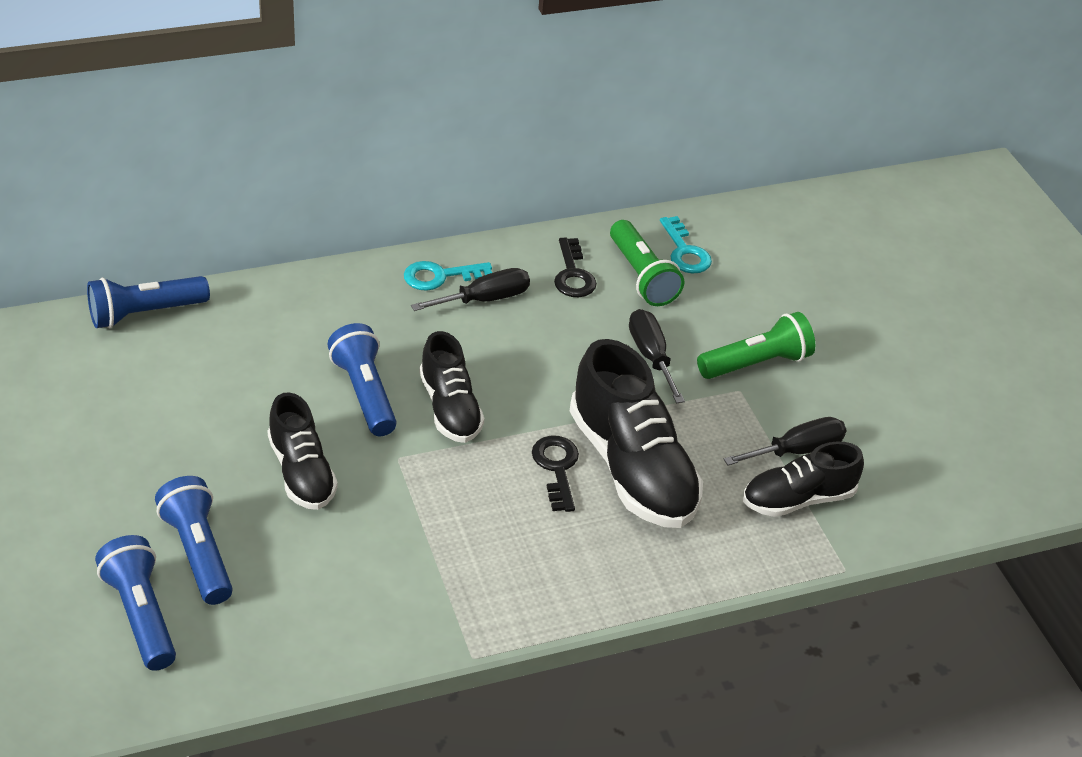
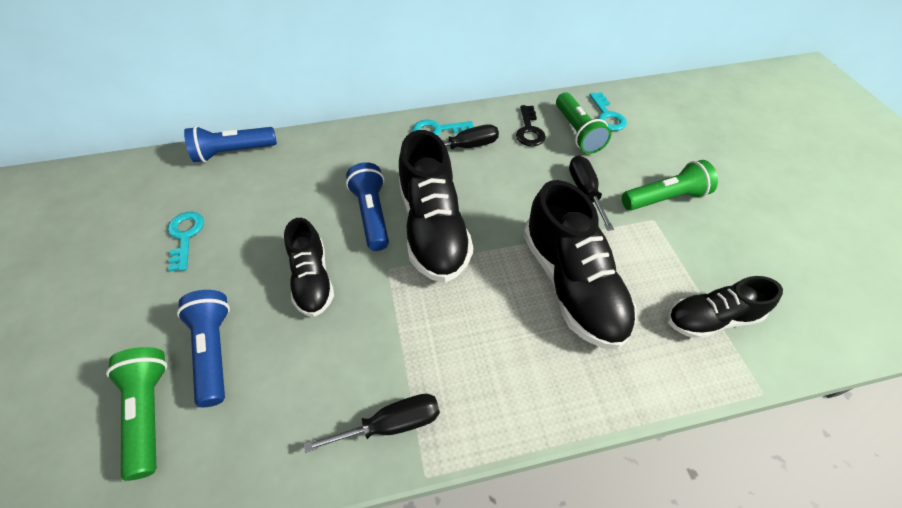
camera: 10 degrees right, 10 degrees up
blue flashlight [95,535,176,671] -> green flashlight [106,347,167,481]
black shoe [419,331,484,443] -> black shoe [399,130,473,283], size x1.66
black key [532,435,579,512] -> none
black screwdriver [723,417,847,465] -> black screwdriver moved to [304,394,440,453]
none -> turquoise key [168,212,204,272]

